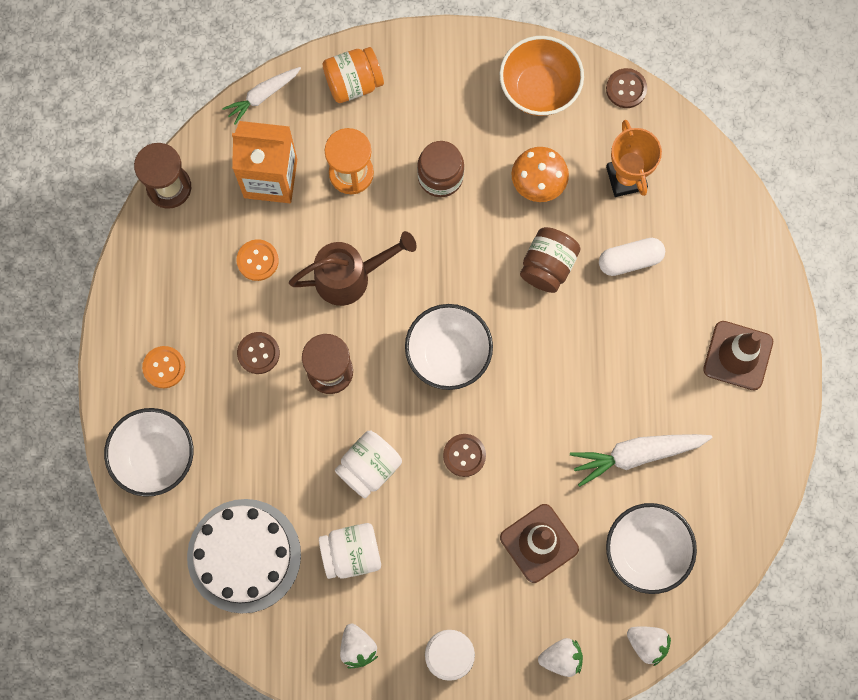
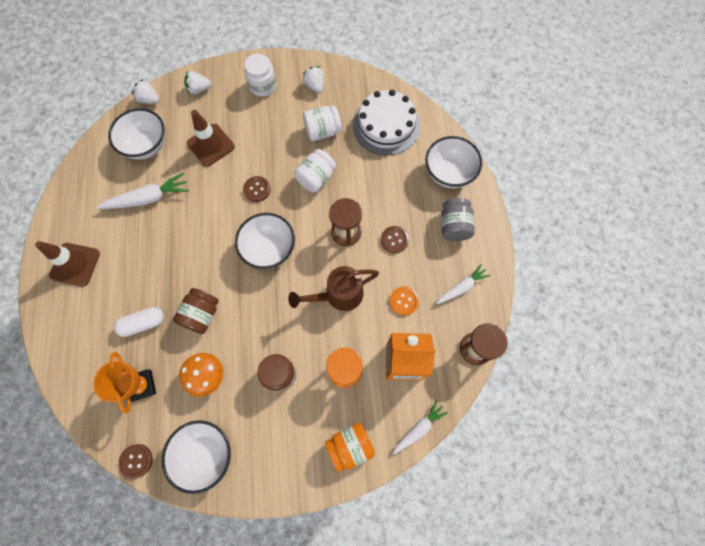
camera: 175 degrees right, 5 degrees down
orange button [142,346,185,388] -> grey jar [441,198,475,241]
orange bowl [500,36,584,116] -> white bowl [162,420,231,494]
none -> white carrot [436,264,491,304]

